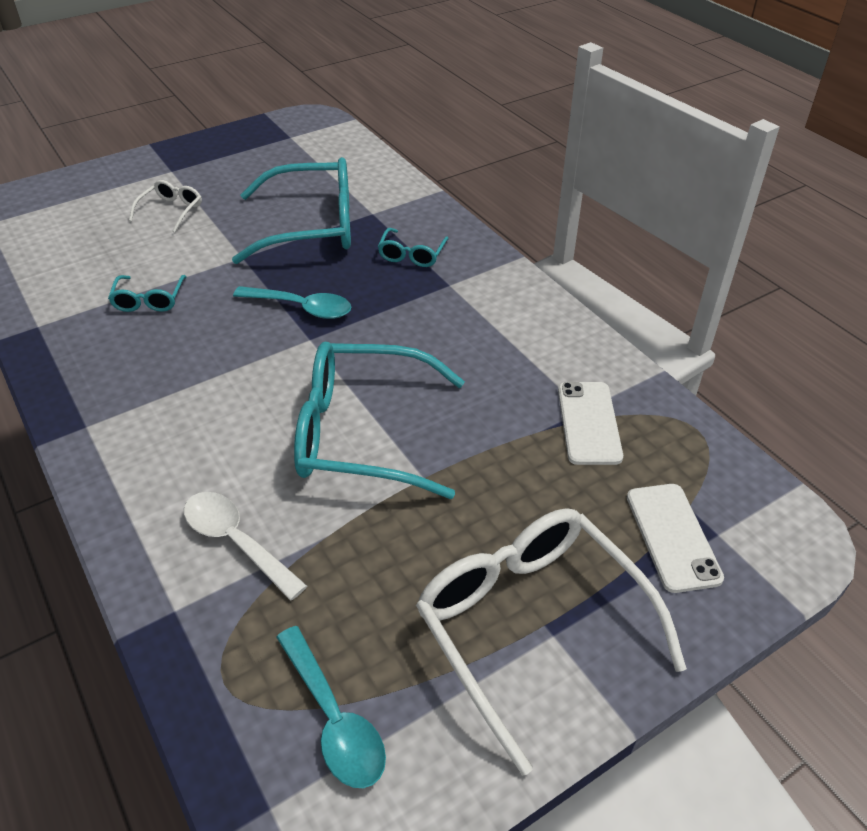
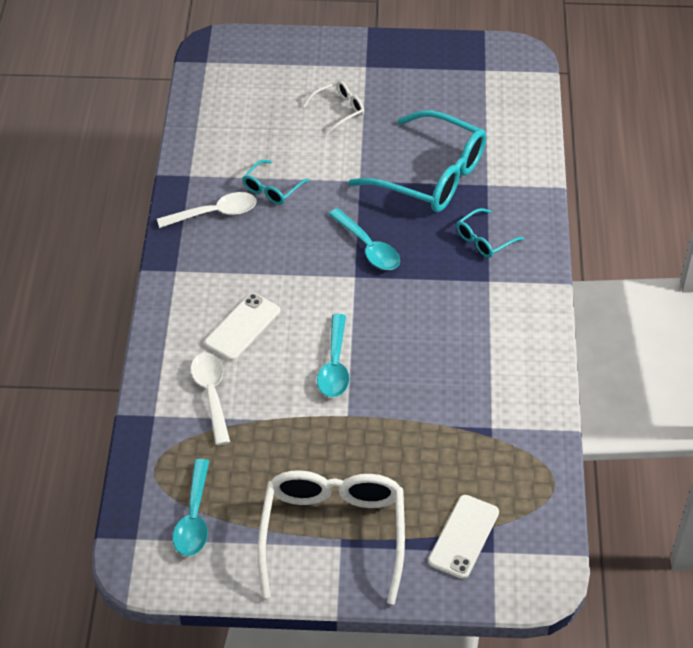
camera: 35 degrees right, 5 degrees up
turquoise glasses [294,342,465,499] -> turquoise spoon [317,314,349,397]
white phone [558,382,623,465] -> white phone moved to [204,293,280,361]
none -> white spoon [157,192,257,228]

